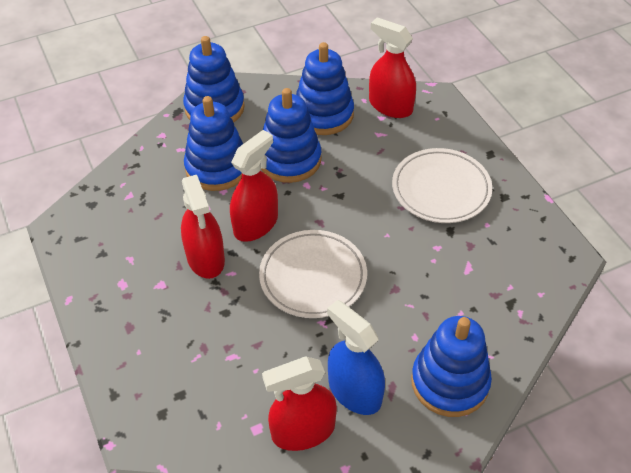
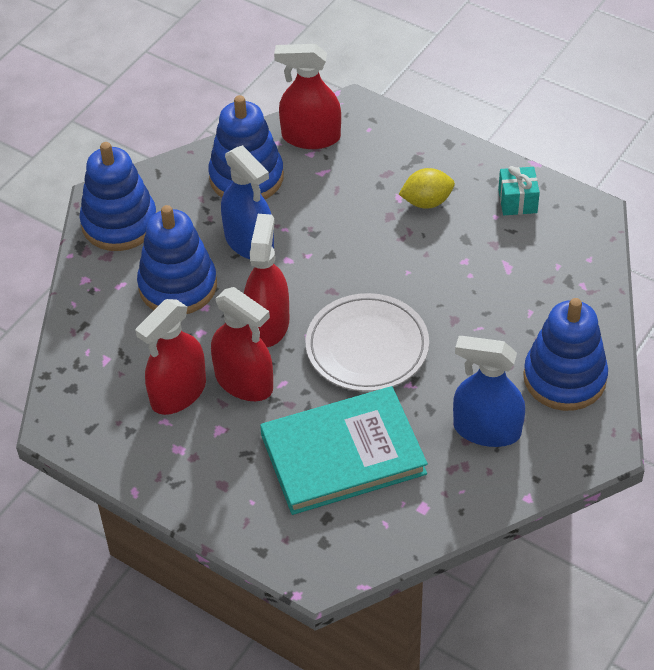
camera: 30 degrees left, 0 degrees up
blue stacking toy [261,88,321,183] -> blue spray bottle [221,145,274,259]
red spray bottle [262,356,337,451] -> red spray bottle moved to [136,299,206,415]
white plate [392,148,492,223] -> yellow lemon [399,168,455,209]
none -> turquoise book [260,386,428,515]
none -> turquoise gift [498,166,540,215]

